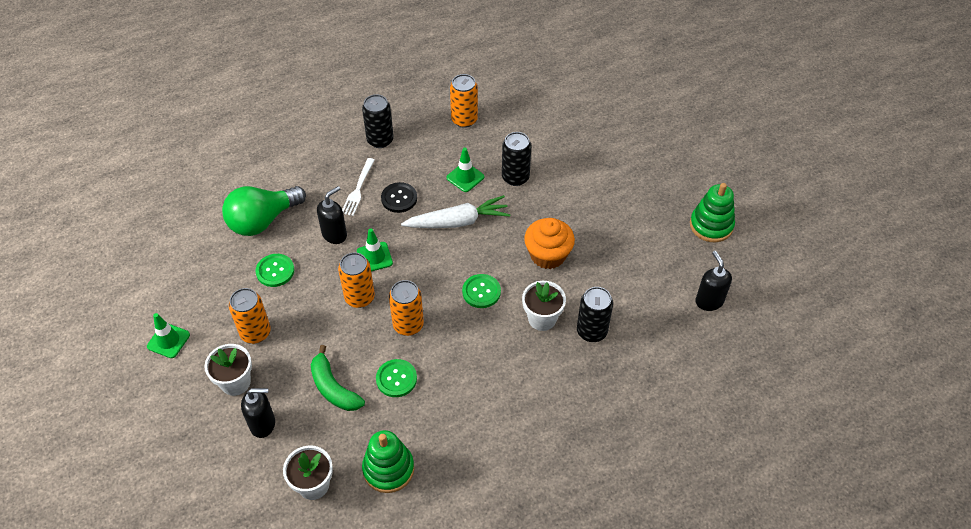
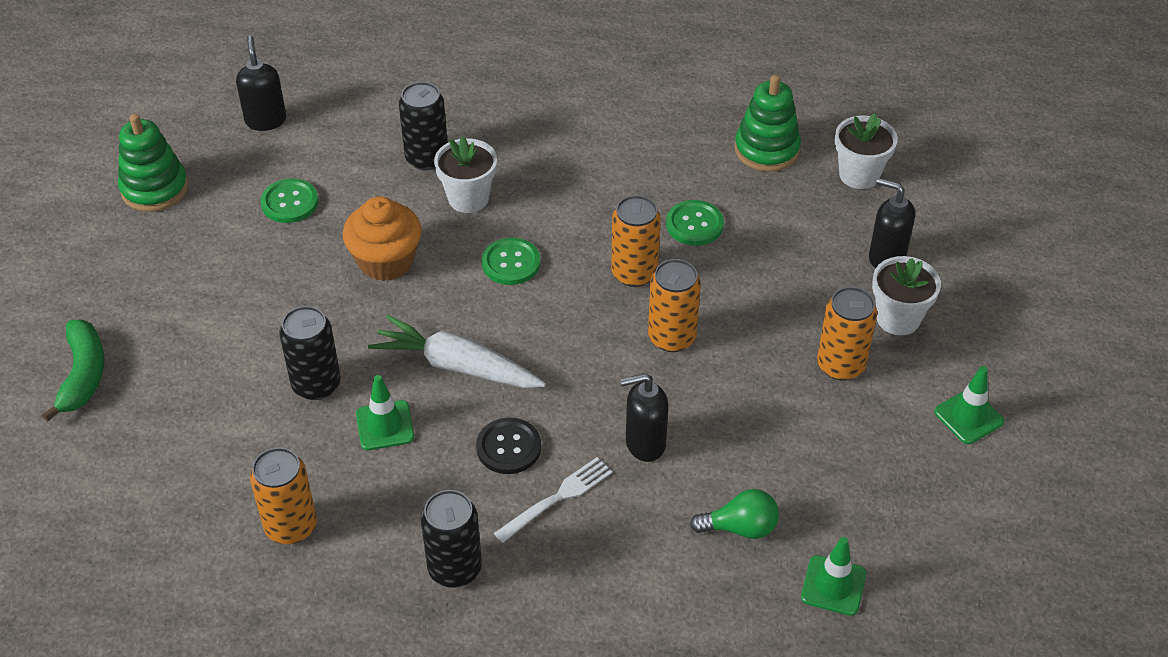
camera: 145 degrees left, 5 degrees down
green light bulb [222,186,306,236] -> green light bulb [690,489,779,539], size x0.55
green button [255,254,294,287] -> green button moved to [260,178,318,223]
green banana [311,345,365,411] -> green banana moved to [42,320,104,422]
green traffic cone [357,228,393,272] -> green traffic cone moved to [801,537,866,616]
black soap dispenser [695,251,732,311] -> black soap dispenser turned 150 degrees clockwise [236,35,286,131]

